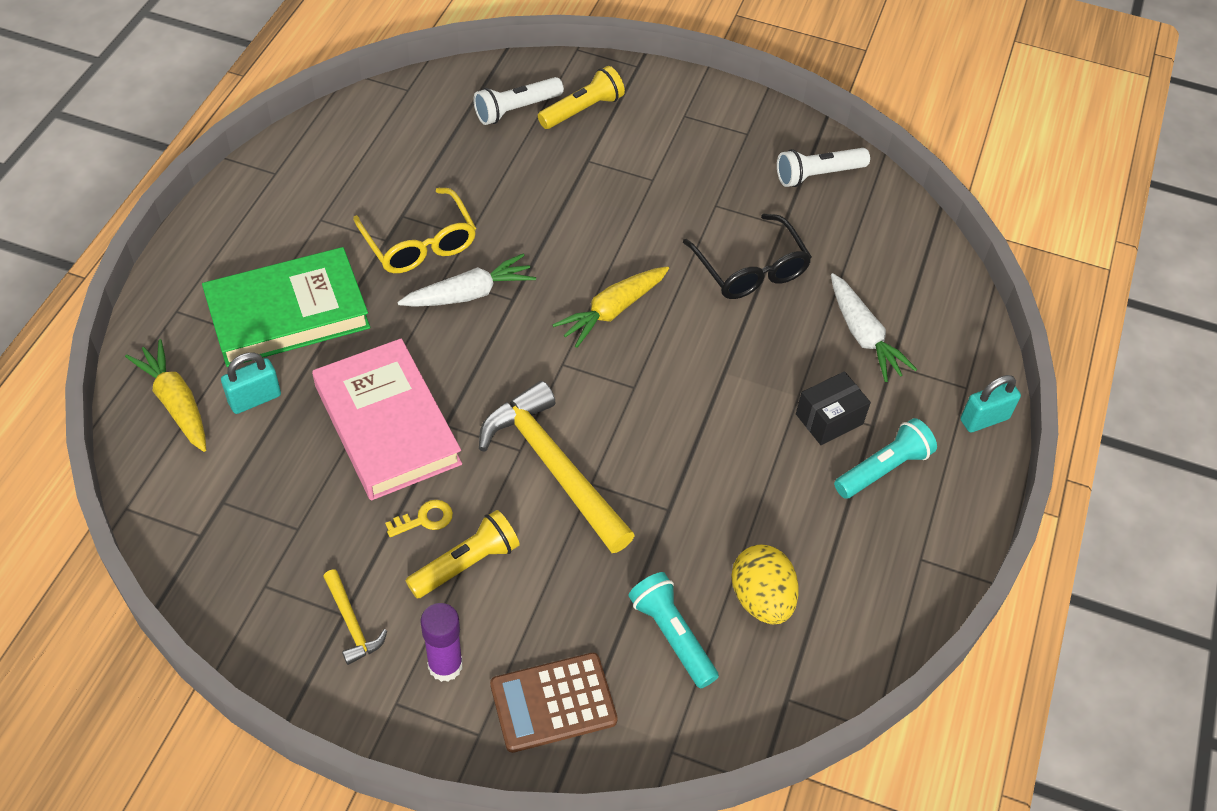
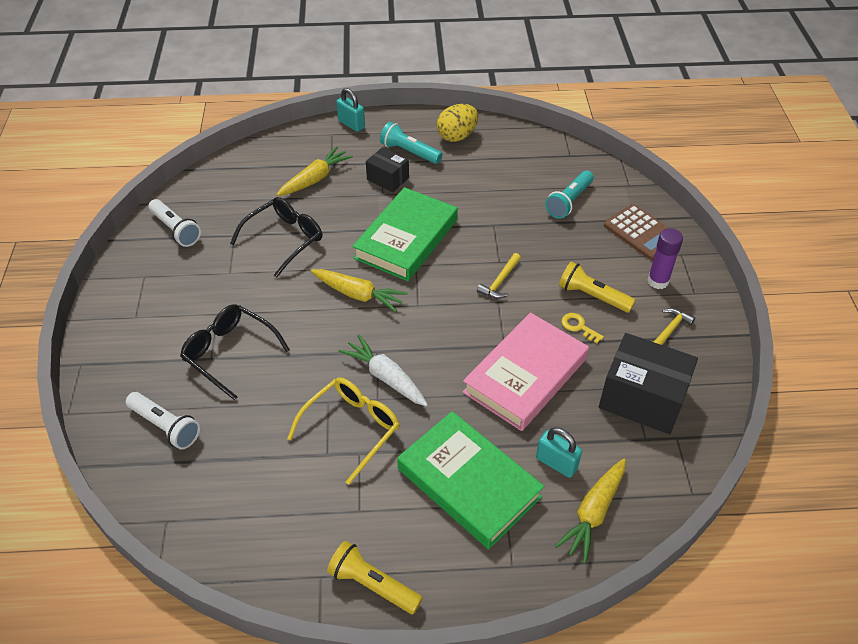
camera: 110 degrees left, 5 degrees down
yellow hammer [479,381,635,553] -> yellow hammer [477,253,521,299], size x0.47
yellow flashlight [538,66,625,129] -> yellow flashlight moved to [327,541,423,614]
yellow egg [731,544,799,624] -> yellow egg moved to [437,104,478,142]
white carrot [831,273,917,382] -> yellow carrot [276,146,353,196]
none -> black glasses [180,304,290,400]
none -> green book [352,187,458,281]
none -> black box [599,333,698,434]

